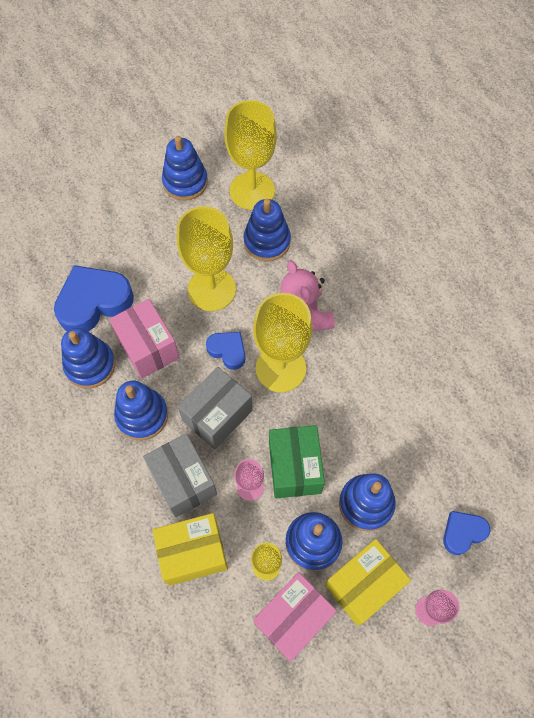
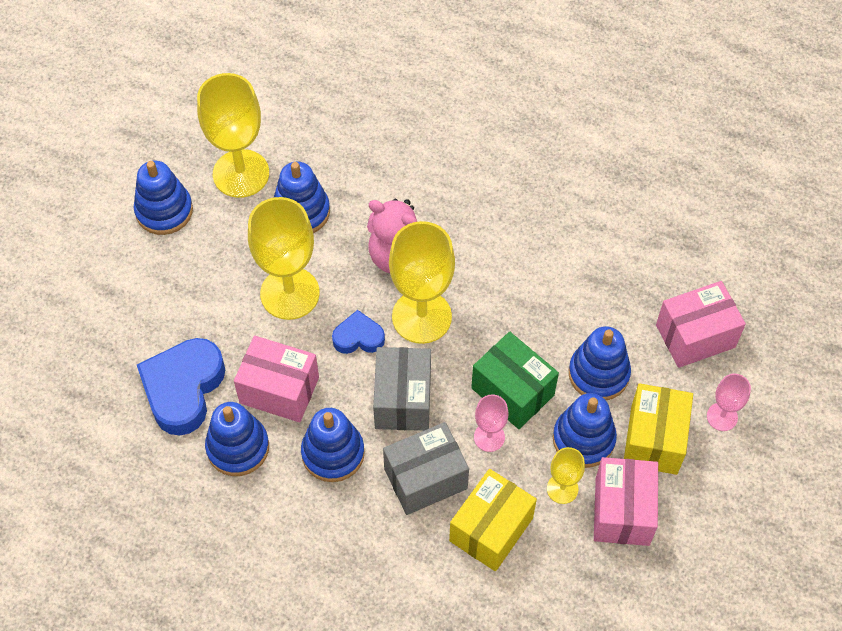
camera: 40 degrees left, 5 degrees down
grey box [143,433,217,518] -> grey box turned 45 degrees counterclockwise [383,422,469,515]
blue heart [443,511,490,555] -> pink box [656,281,746,368]

